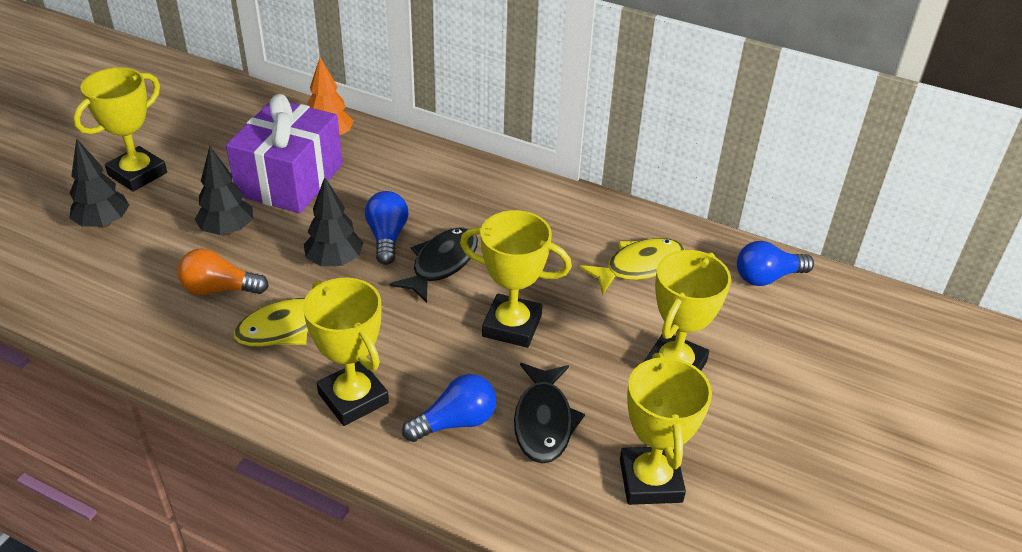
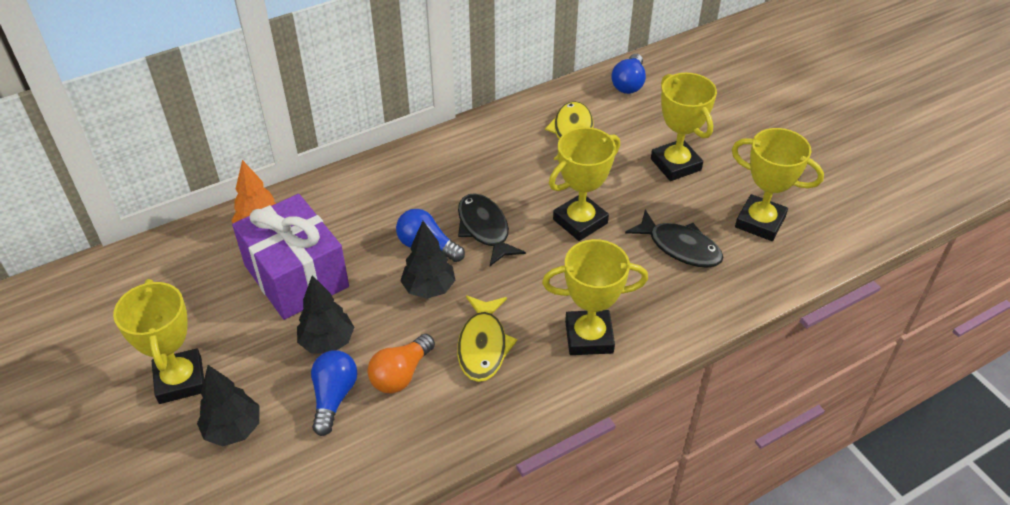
camera: 55 degrees left, 5 degrees up
blue light bulb [402,374,496,442] -> blue light bulb moved to [311,350,358,436]

